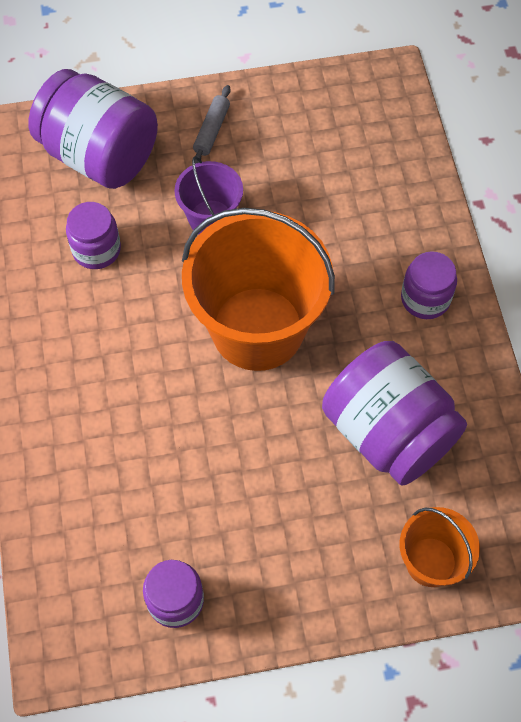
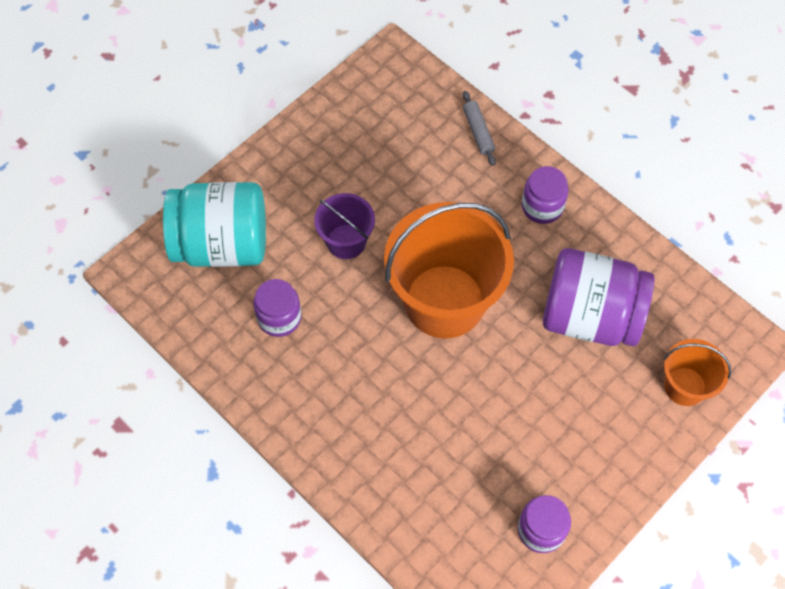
camera: 35 degrees left, 0 degrees up
purple jar [28,69,158,189] -> turquoise jar [163,182,266,267]
grey rolling pin [192,85,231,164] -> grey rolling pin moved to [463,91,496,166]

